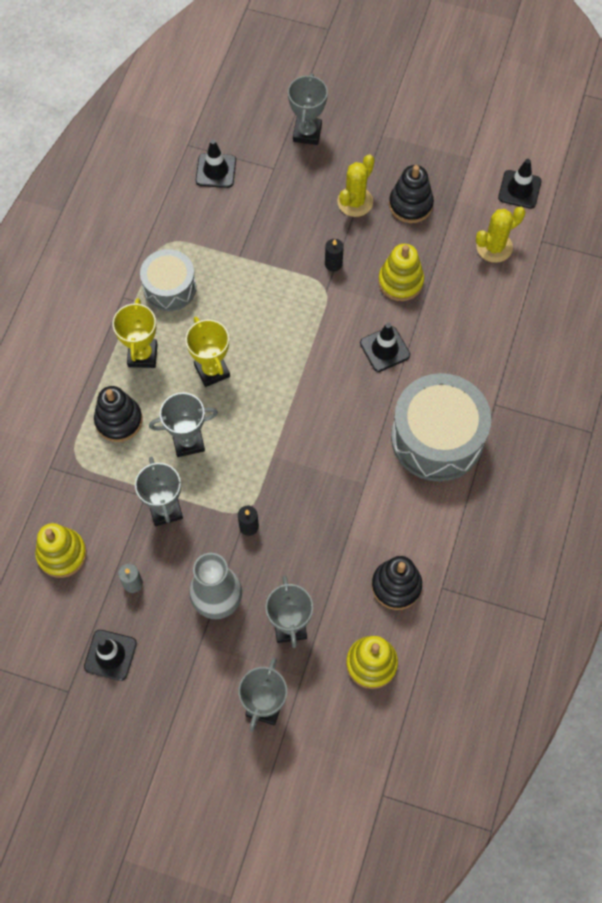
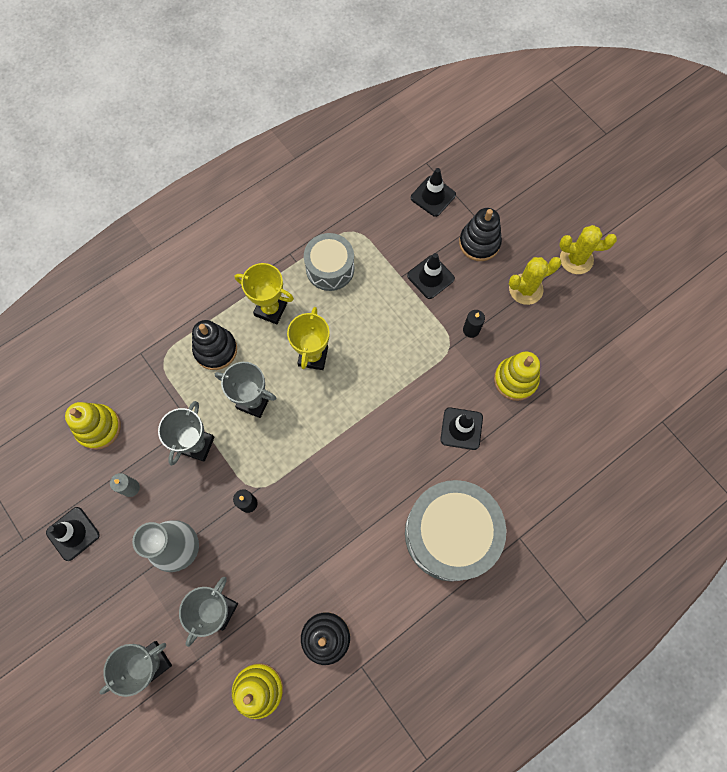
camera: 35 degrees right, 5 degrees up
yellow trophy [112,298,158,368] -> yellow trophy turned 75 degrees clockwise [235,263,294,324]
grey trophy [288,73,328,145] -> none
black stacking toy [389,165,434,223] -> black stacking toy moved to [459,208,502,261]
yellow cactus [476,207,525,263] -> yellow cactus moved to [560,225,617,274]
black traffic cone [498,159,542,209] -> black traffic cone moved to [407,253,455,299]

